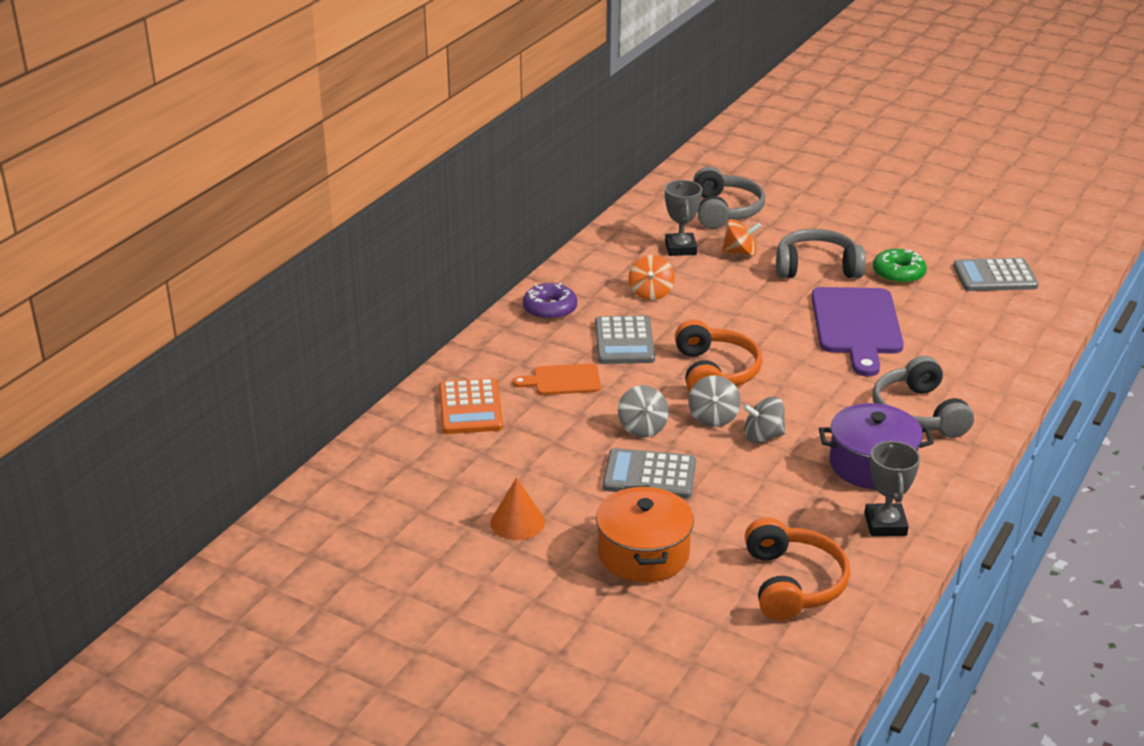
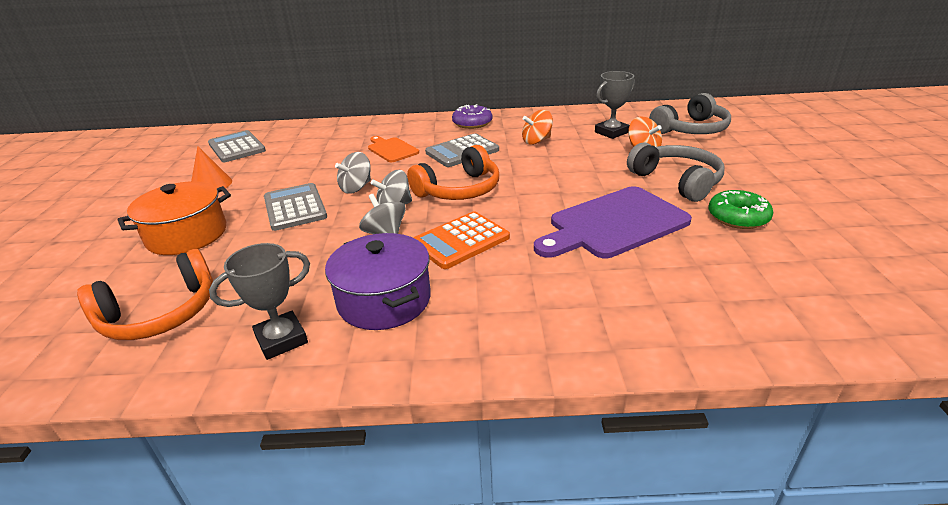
camera: 60 degrees right, 0 degrees up
orange calculator [439,378,503,434] -> orange calculator moved to [413,211,510,269]
grey headphones [873,356,974,438] -> none
grey calculator [953,258,1039,291] -> grey calculator moved to [208,130,266,162]

